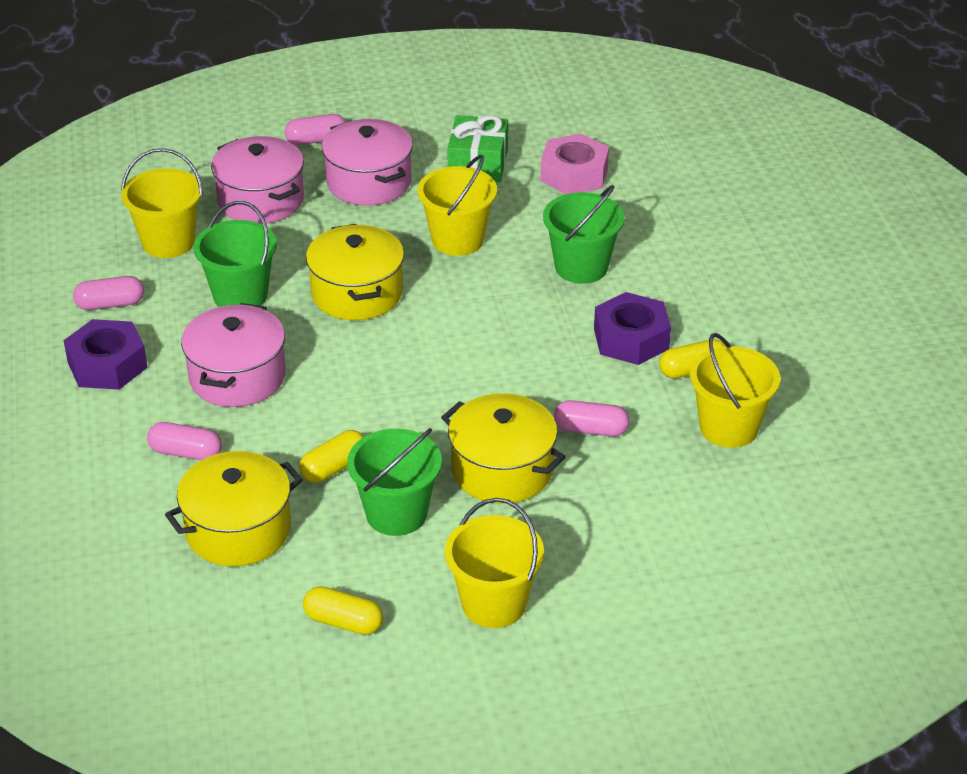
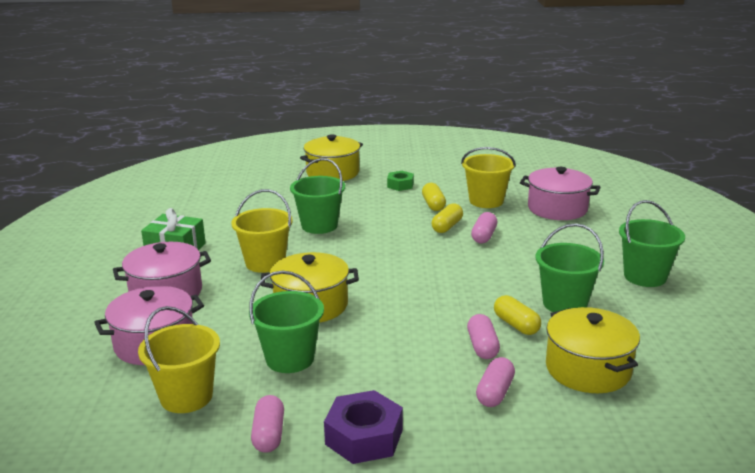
camera: 80 degrees left, 15 degrees down
pink pot [181,303,286,407] -> pink pot moved to [520,167,601,220]
pink capsule [285,114,346,145] -> pink capsule moved to [467,314,500,359]
yellow capsule [303,586,383,635] -> yellow capsule moved to [432,203,463,233]
yellow pot [441,393,566,504] -> yellow pot moved to [300,134,363,181]
yellow bucket [445,498,544,628] -> green bucket [619,200,685,287]
pink nut [541,134,609,194] -> none
purple nut [594,292,671,365] -> none
none -> green nut [387,171,414,191]

